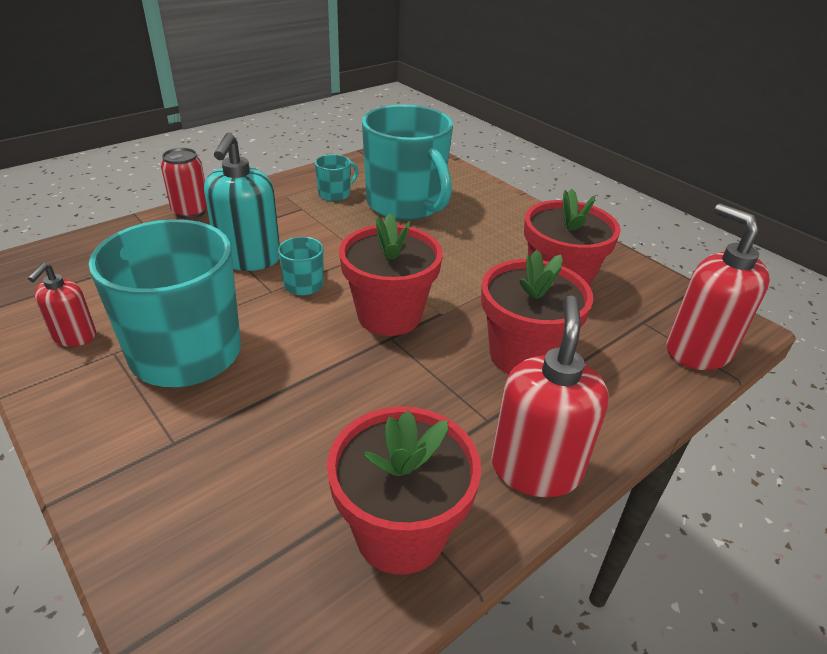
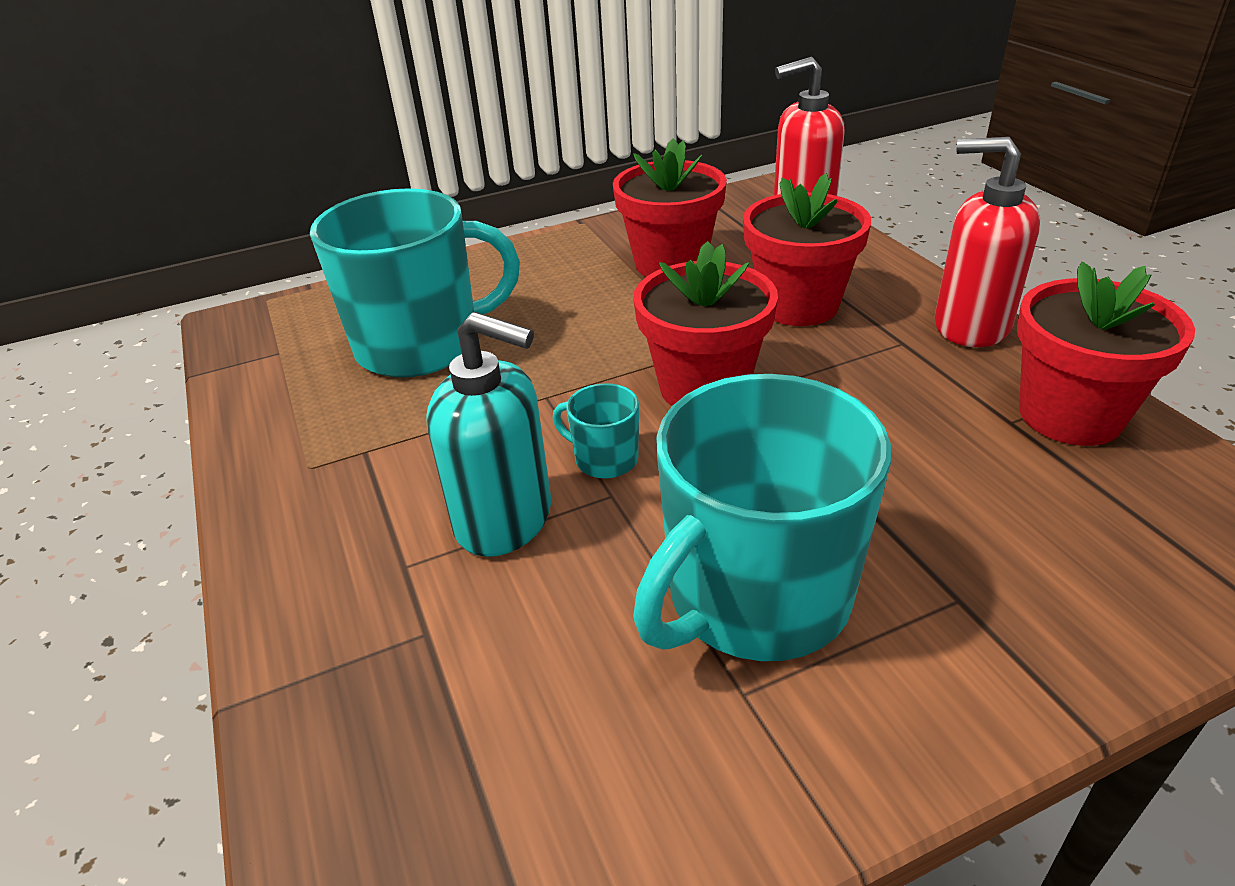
camera: 70 degrees left, 0 degrees up
red soap dispenser [28,263,96,347] -> none
red can [161,148,207,219] -> none
turquoise mug [315,154,358,201] -> none

